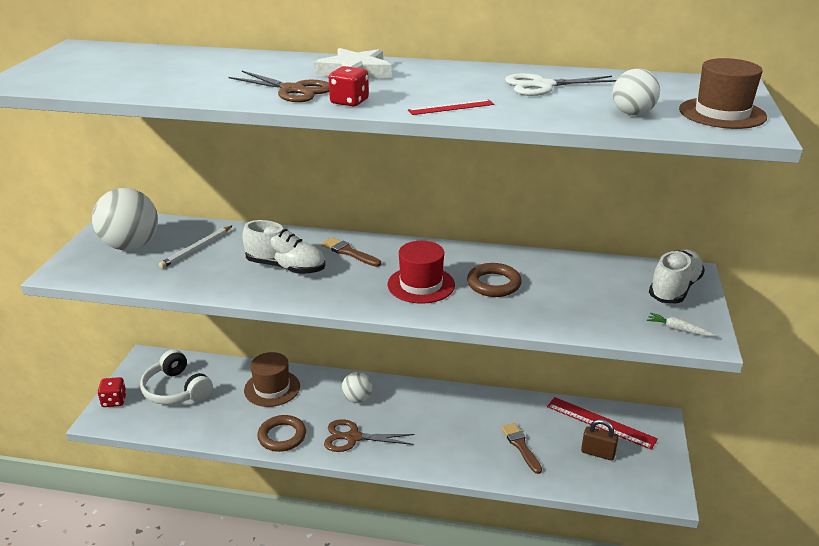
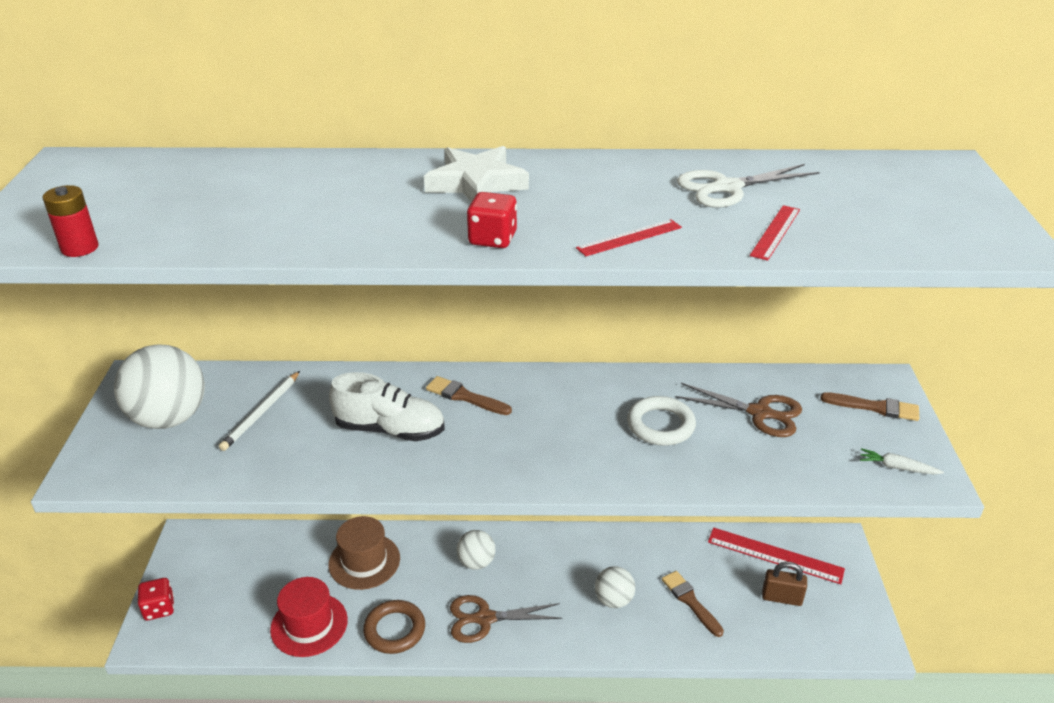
camera: 10 degrees left, 5 degrees up
white headphones [140,349,213,405] -> none
brown scissors [228,71,329,102] -> brown scissors moved to [675,383,802,437]
red hat [387,241,455,304] -> red hat moved to [270,577,348,657]
brown ring [467,263,522,297] -> white ring [627,396,696,446]
white ball [613,68,660,115] -> white ball moved to [595,566,635,608]
white shoe [649,249,705,304] -> brown brush [820,392,919,421]
brown hat [679,58,767,129] -> none
none -> red battery [42,185,99,257]
none -> red ruler [750,205,800,261]

